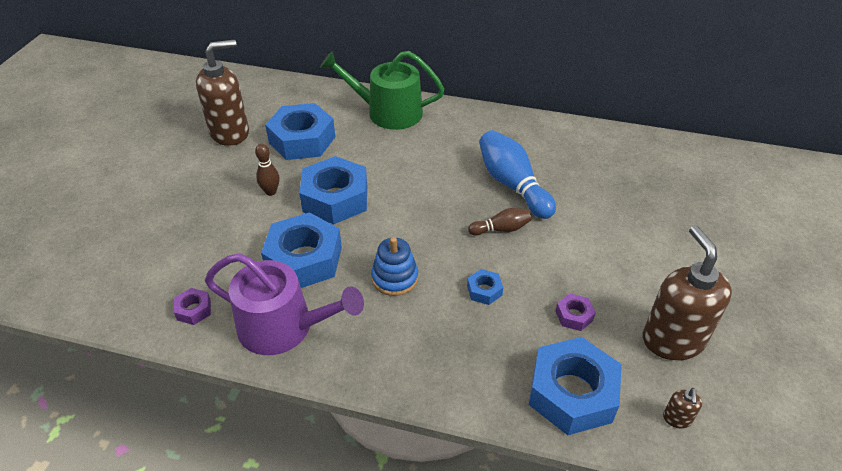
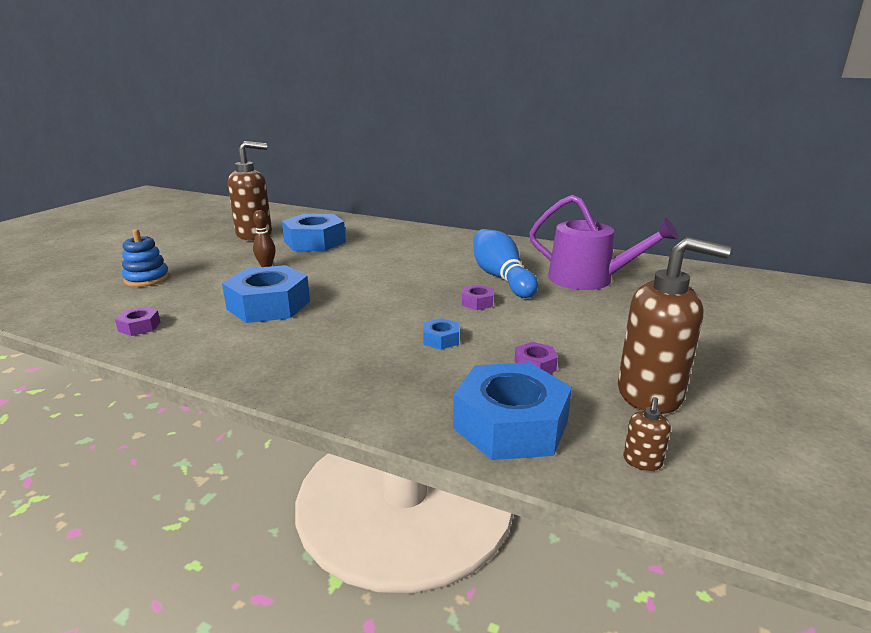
camera: 10 degrees right, 20 degrees down
purple watering can [205,253,364,355] -> purple watering can moved to [529,195,678,290]
blue nut [299,156,367,224] -> none
green watering can [320,51,445,130] -> none
blue stacking toy [371,237,418,296] -> blue stacking toy moved to [122,229,169,287]
brown bowling pin [468,208,531,236] -> purple nut [462,284,494,310]
brown soap dispenser [643,225,732,361] -> brown soap dispenser turned 105 degrees clockwise [618,237,731,414]

